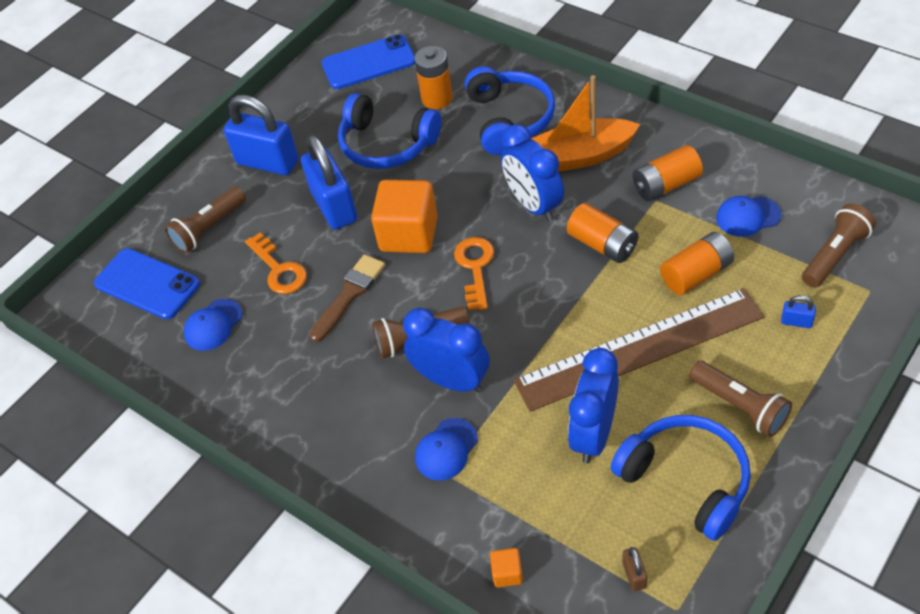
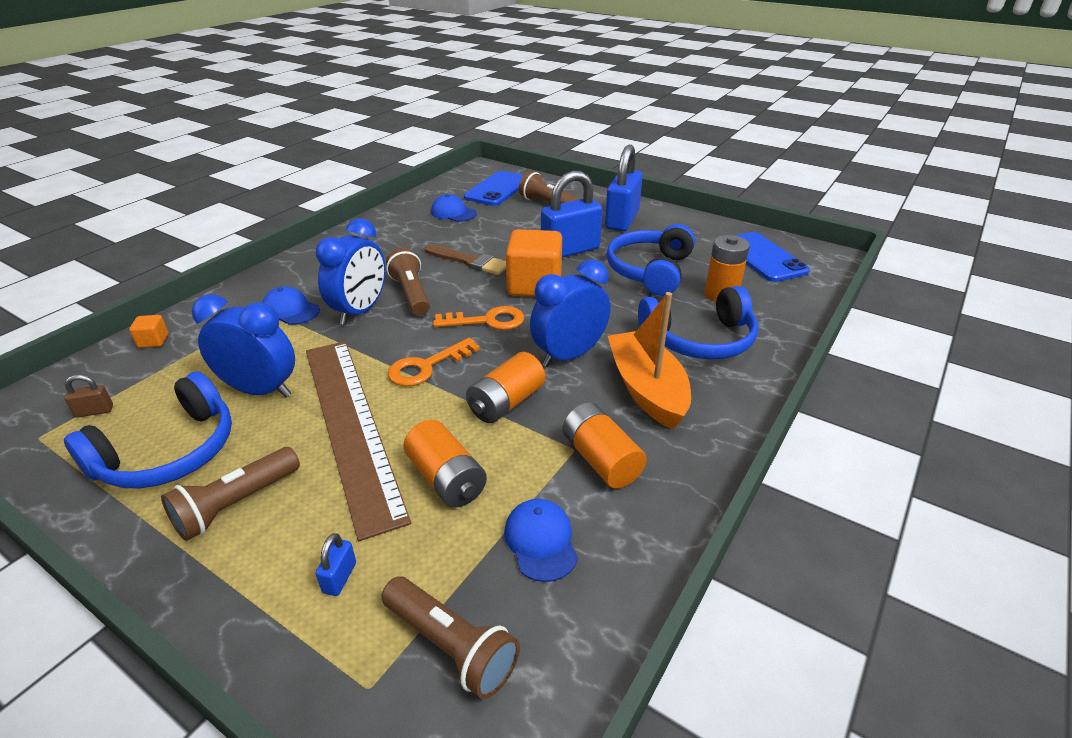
camera: 80 degrees right, 15 degrees down
orange key [245,232,307,294] -> orange key moved to [388,338,480,386]

